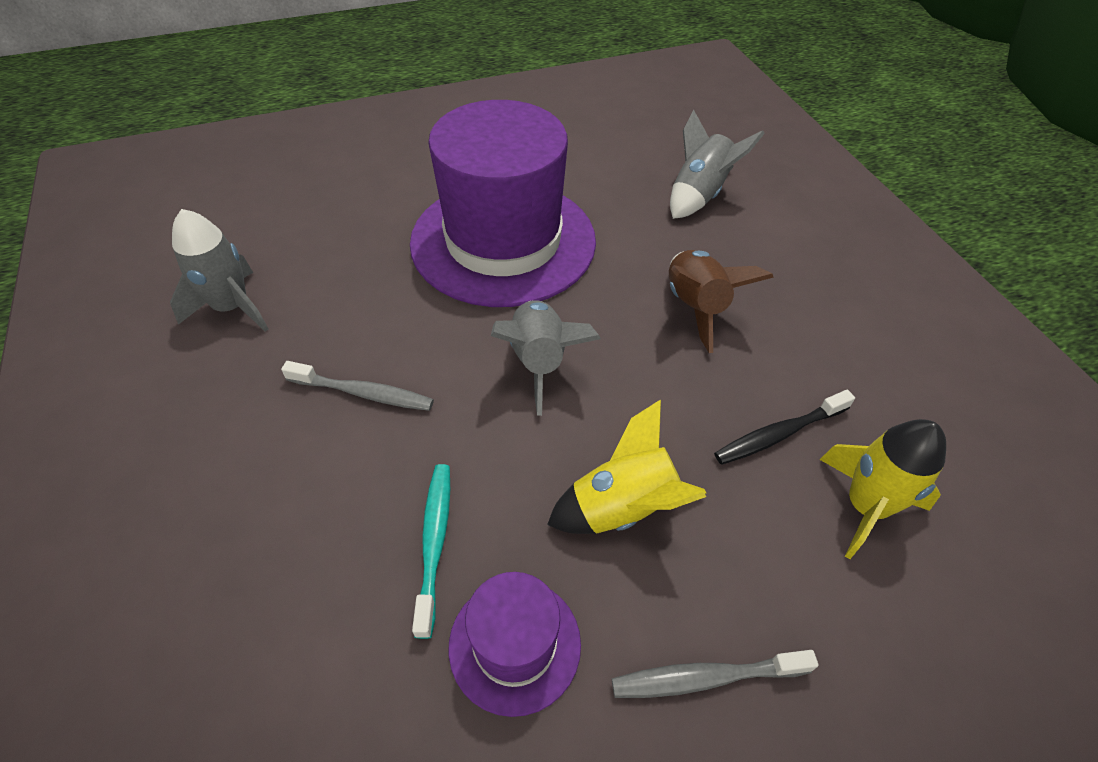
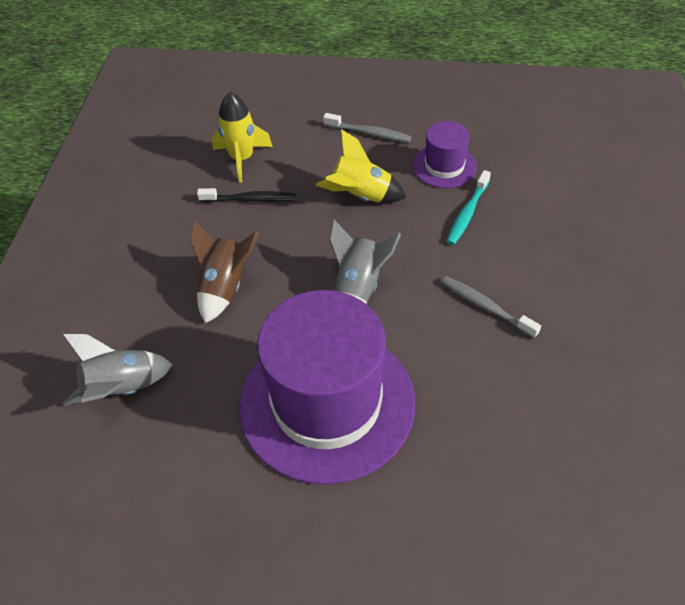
camera: 150 degrees left, 0 degrees up
grey rocket [170,209,268,332] -> none

